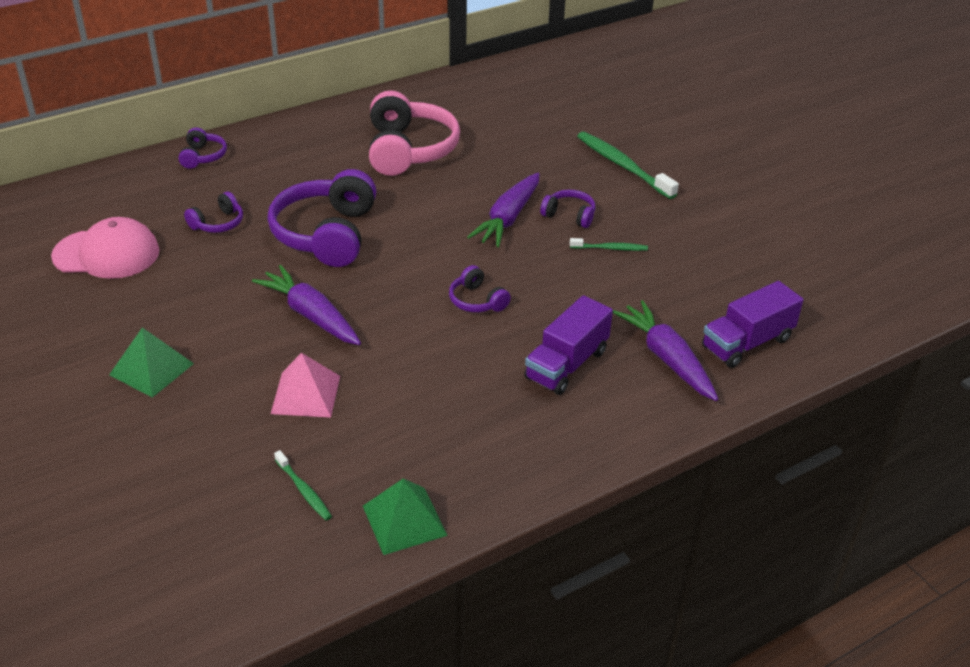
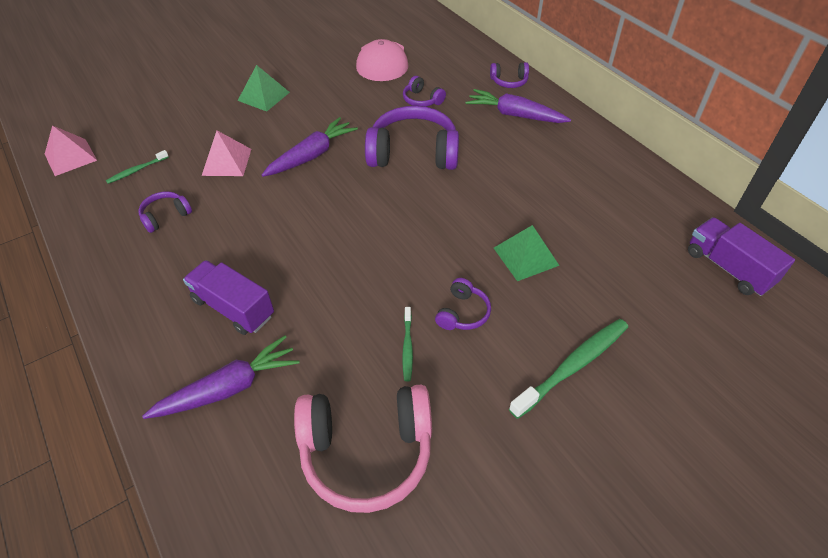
camera: 90 degrees right, 10 degrees up
green pyramid [363,478,448,555] -> green pyramid moved to [494,225,559,281]
pink headphones [369,90,460,176] -> pink headphones moved to [294,385,432,513]
purple headphones [449,265,511,312] -> purple headphones moved to [139,191,192,233]
purple carrot [467,173,539,247] -> purple carrot moved to [466,89,571,123]
purple truck [702,281,803,368] -> purple truck moved to [688,217,795,296]
none -> pink pyramid [45,125,97,176]

